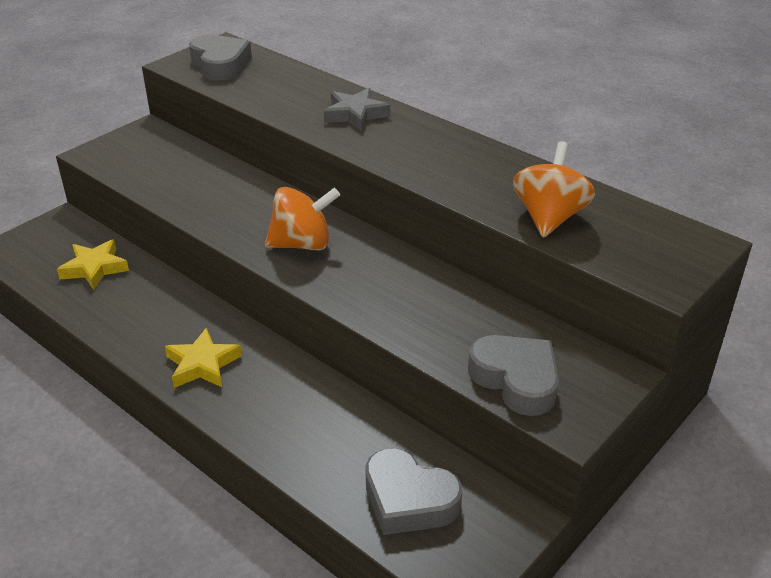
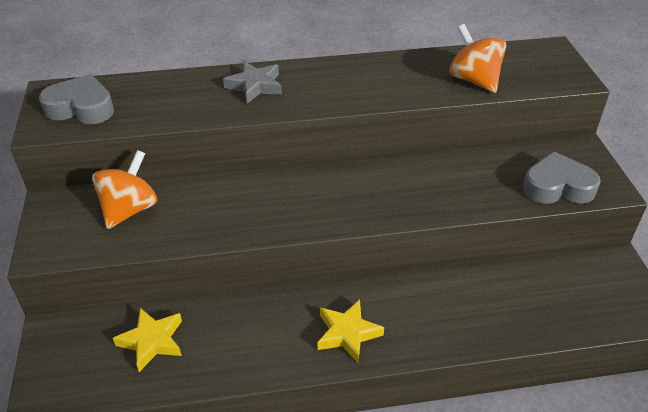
camera: 50 degrees left, 5 degrees up
orange spinning top [265,187,340,250] -> orange spinning top moved to [92,150,157,229]
grey heart [365,448,462,535] -> none

